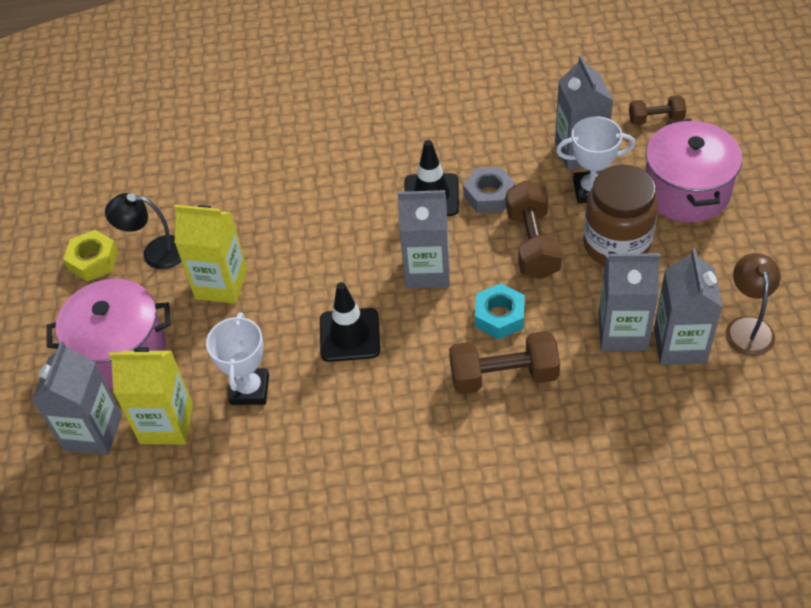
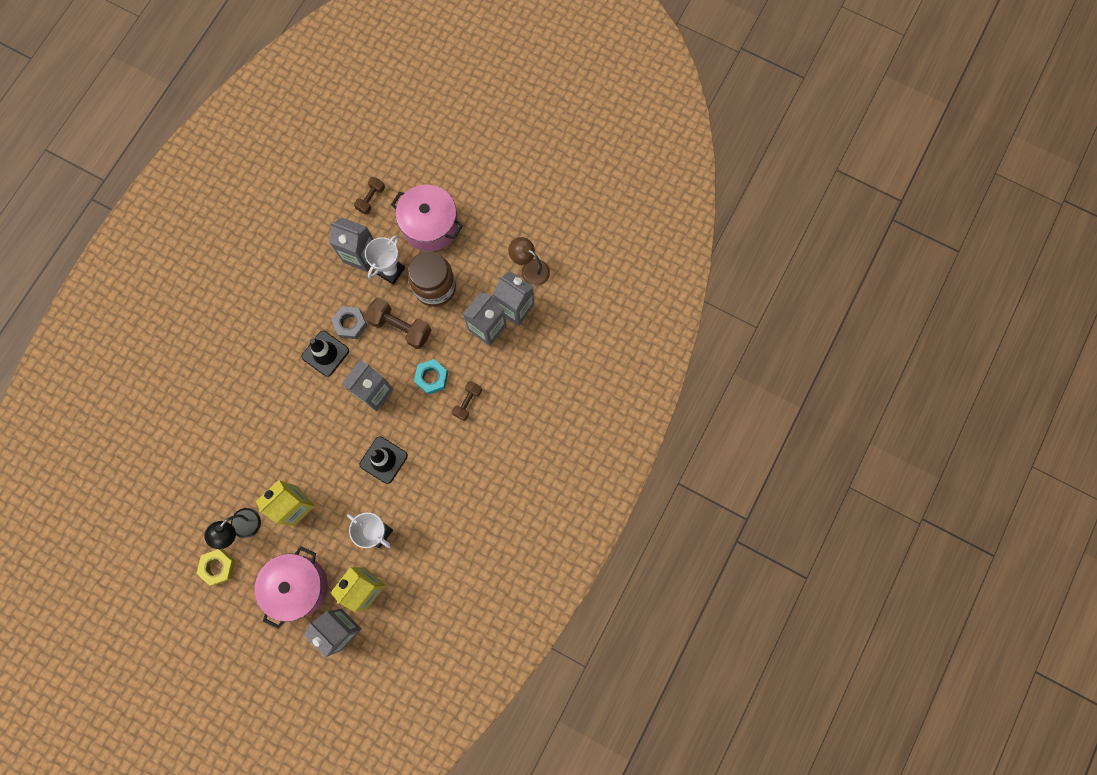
camera: 60 degrees left, 25 degrees up
brown dumbbell [449,331,560,394] -> brown dumbbell [452,381,482,421], size x0.59

